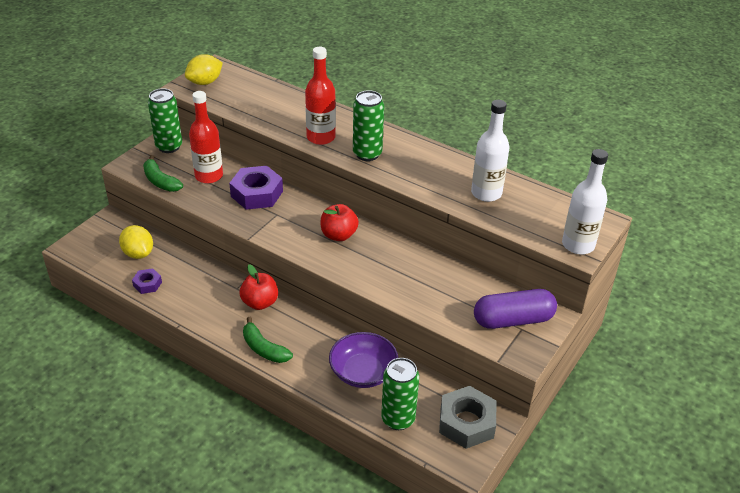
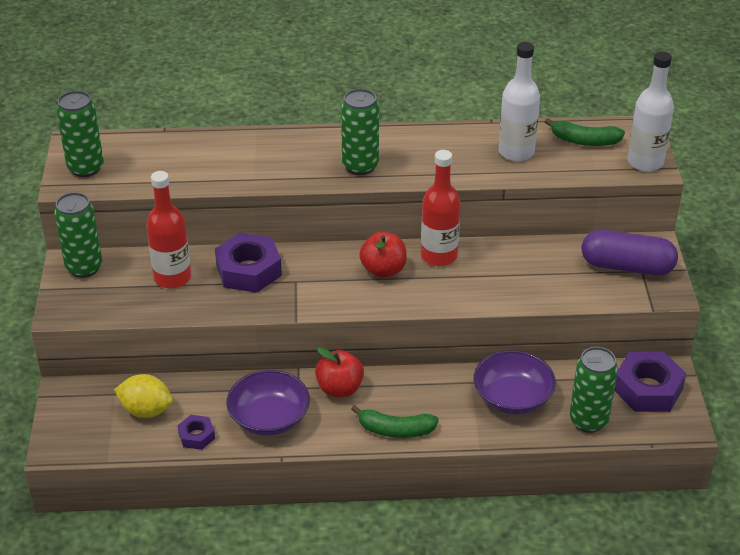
camera: 35 degrees left, 0 degrees up
green banana [143,155,183,192] -> green banana moved to [545,118,625,146]
yellow lemon [185,54,223,85] -> green can [56,91,104,177]
red bottle [305,47,336,145] -> red bottle moved to [421,150,461,266]
grey nut [439,386,496,449] -> purple nut [614,352,686,412]
purple capsule [474,289,557,329] -> purple capsule turned 60 degrees clockwise [582,230,678,276]
none -> purple bowl [226,370,310,436]

